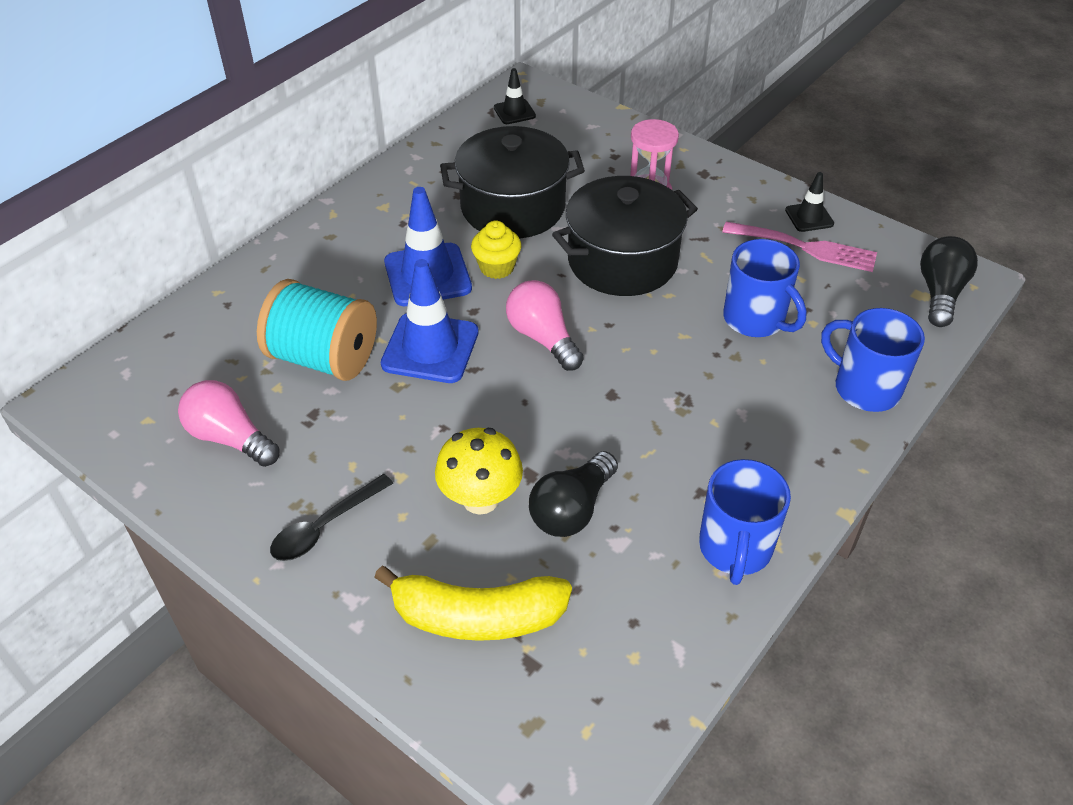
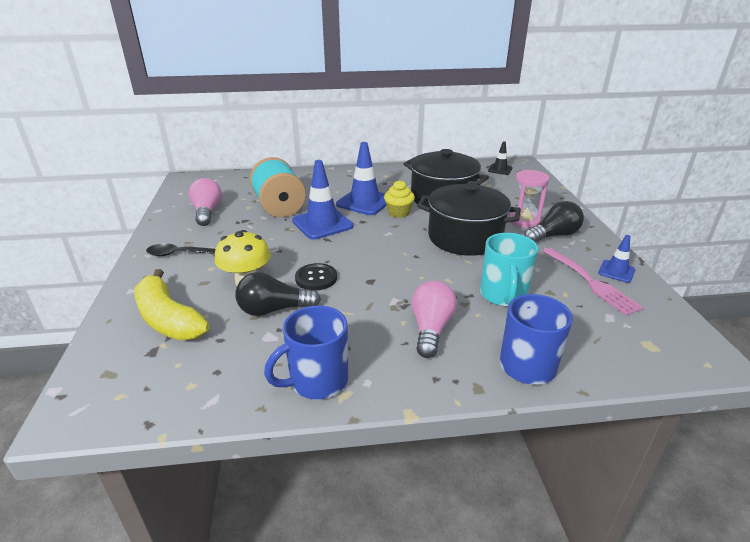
camera: 45 degrees right, 15 degrees down
pink light bulb [506,280,584,371] -> pink light bulb moved to [412,281,457,358]
blue mug [723,239,807,337] -> turquoise mug [480,233,538,307]
black traffic cone [785,172,834,232] -> blue traffic cone [598,235,635,283]
black light bulb [920,236,978,327] -> black light bulb moved to [524,201,584,243]
none -> black button [295,263,337,291]

